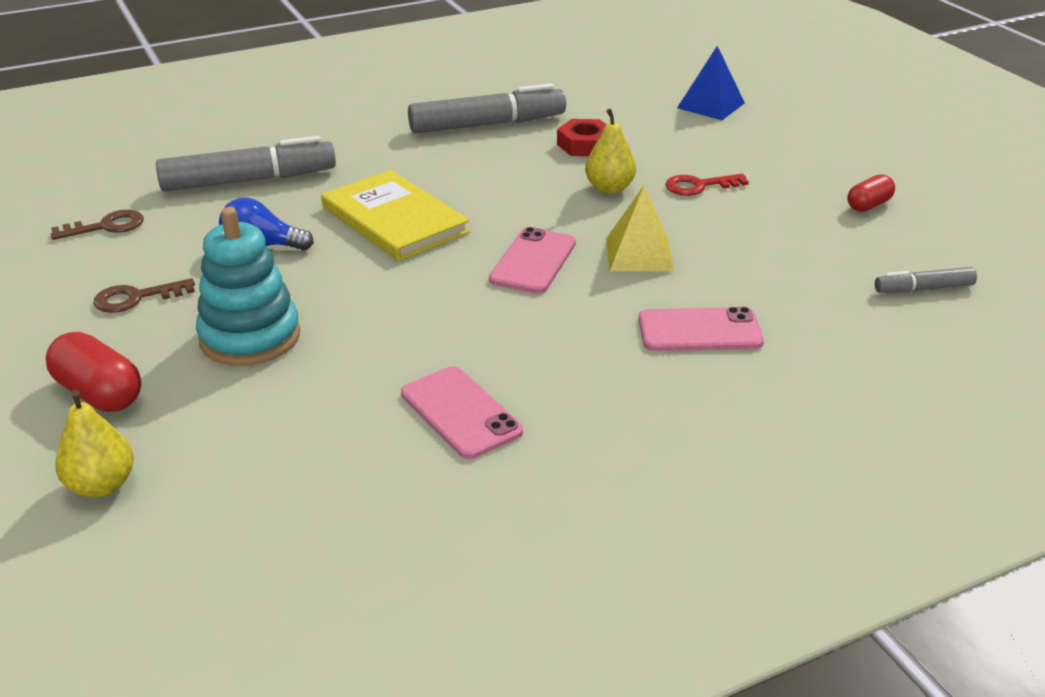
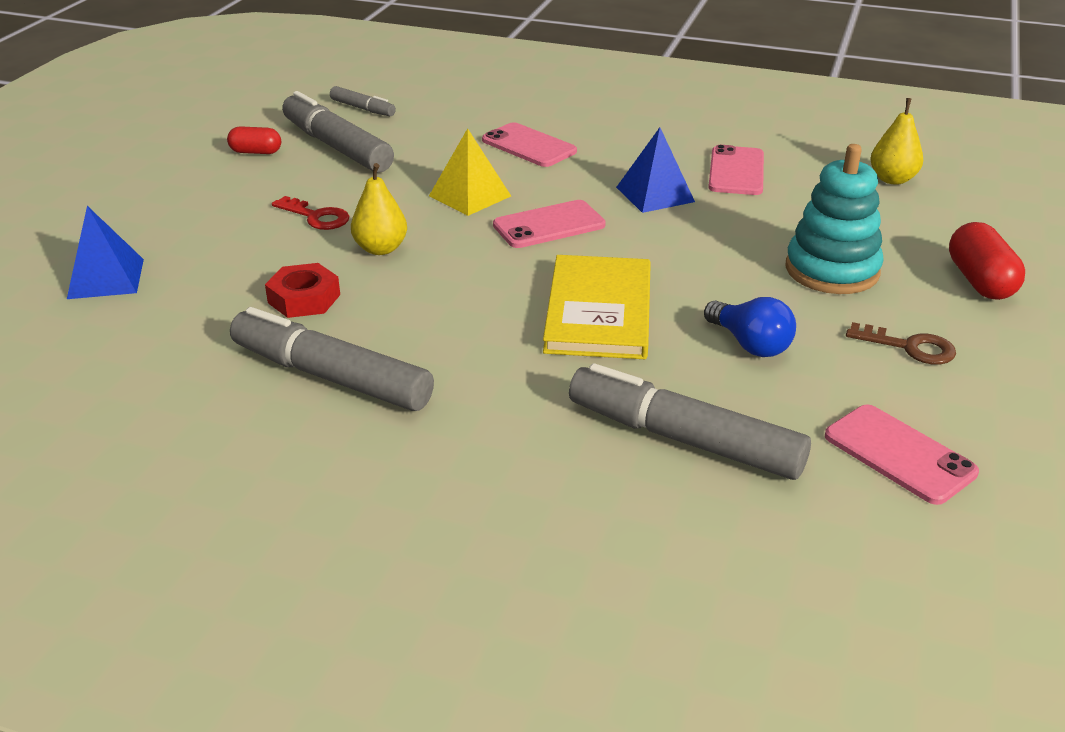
camera: 135 degrees left, 0 degrees up
brown key [50,210,144,240] -> pink phone [825,404,979,505]
yellow pear [55,390,134,498] -> yellow pear moved to [871,98,923,185]
none -> grey marker [282,91,394,173]
none -> blue pyramid [616,127,695,213]

